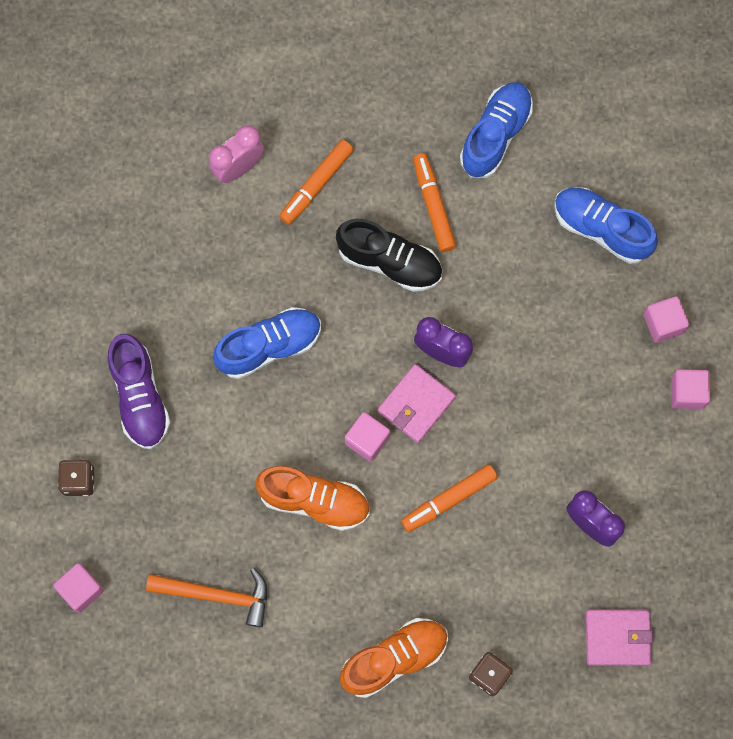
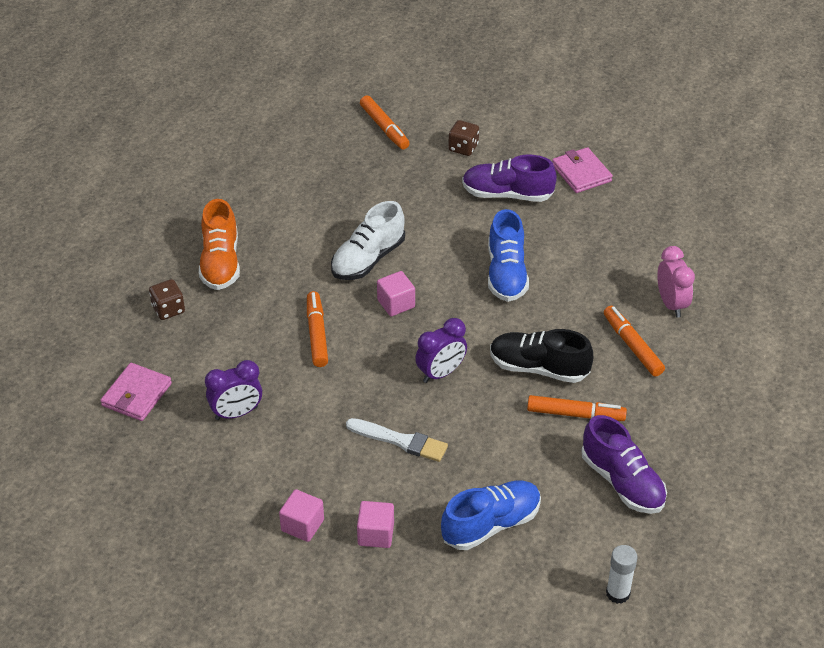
camera: 115 degrees right, 30 degrees down
pink cube [53,563,104,613] -> orange marker [360,95,410,149]
orange hammer [146,568,267,627] -> none
orange shoe [256,466,370,531] -> white shoe [331,201,405,280]
black shoe [336,219,442,292] -> black shoe turned 60 degrees clockwise [490,329,593,383]
pink wallet [378,364,456,443] -> pink wallet moved to [552,147,613,193]
blue shoe [460,82,533,178] -> purple shoe [581,415,667,514]
none -> white brush [346,418,448,462]
none -> white glue stick [606,545,638,604]

